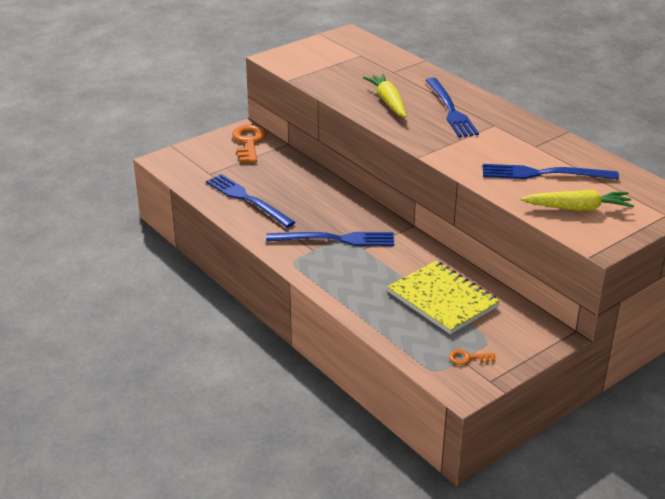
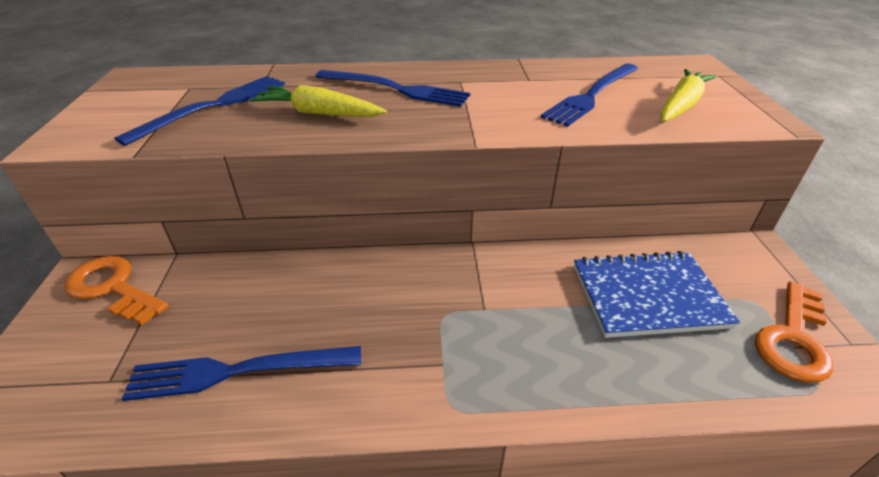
camera: 55 degrees left, 5 degrees up
blue fork [266,232,394,246] -> blue fork moved to [114,76,285,146]
yellow notebook [387,261,500,334] -> blue notebook [574,251,740,338]
orange key [449,349,495,365] -> orange key [755,281,834,382], size x2.08

